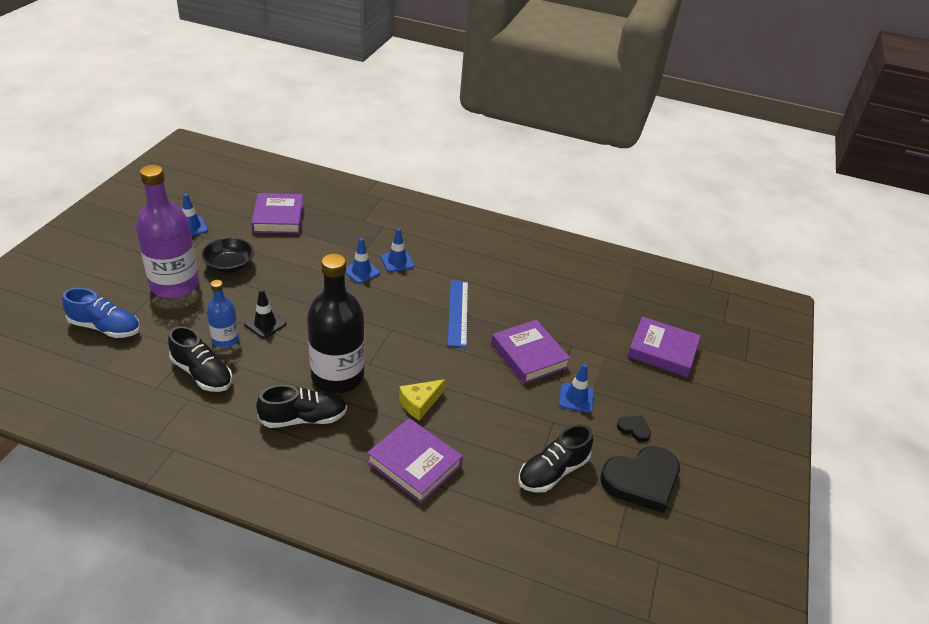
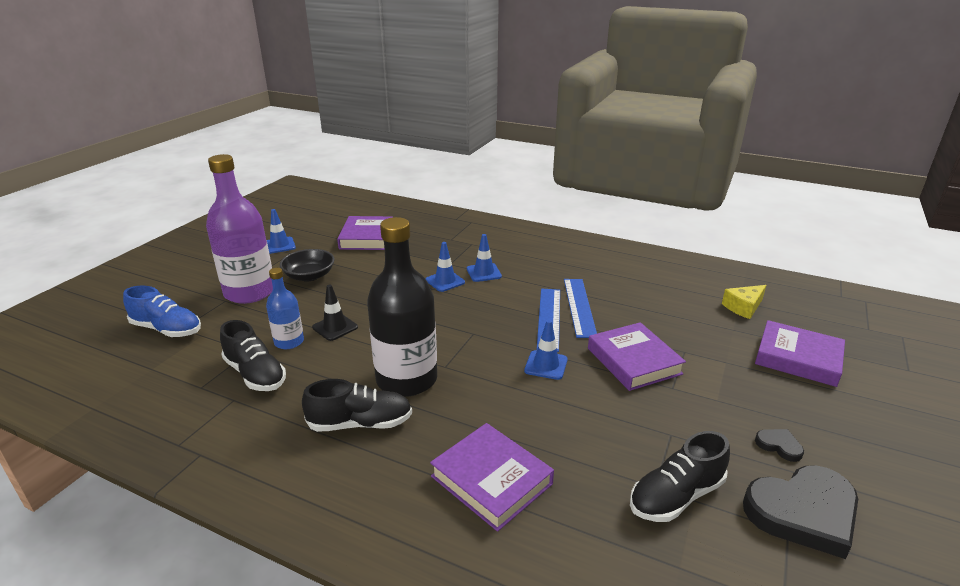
camera: 10 degrees right, 10 degrees down
yellow cheese [399,379,445,421] -> yellow cheese moved to [722,285,766,319]
blue traffic cone [559,364,594,413] -> blue traffic cone moved to [524,320,568,380]
none -> blue ruler [564,279,597,338]

